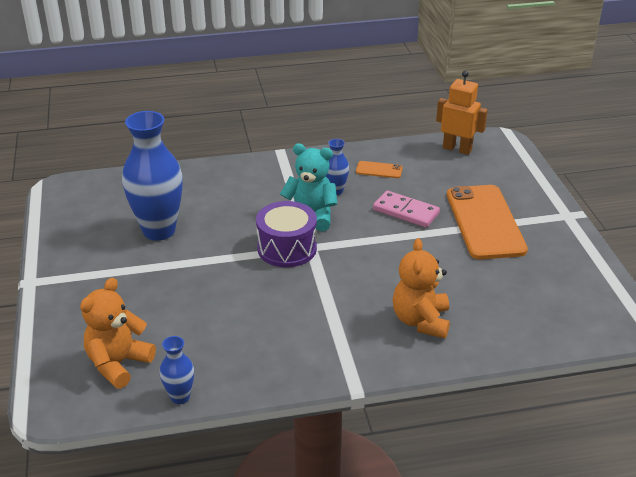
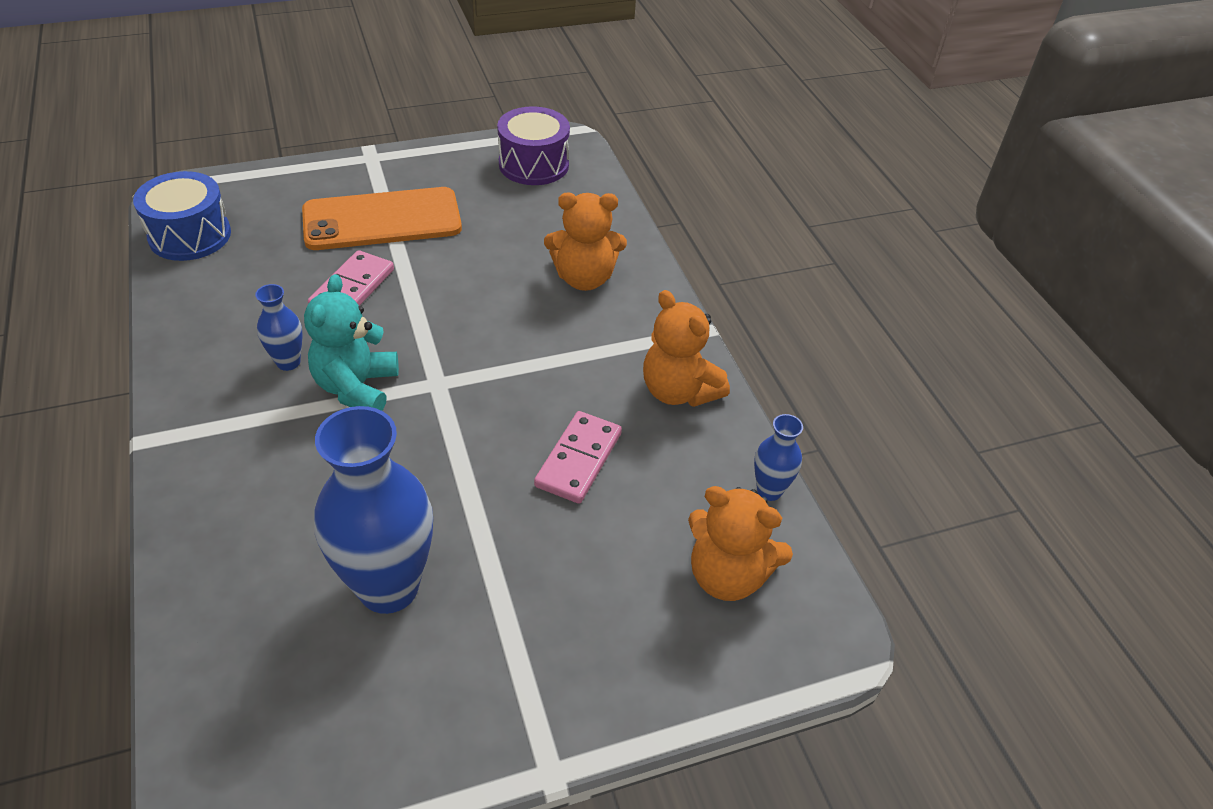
camera: 100 degrees left, 10 degrees up
purple drum [256,201,317,267] -> purple drum moved to [497,106,570,185]
orange phone [356,161,403,178] -> none
orange robot [436,71,488,155] -> blue drum [133,171,231,261]
none -> pink domino [534,411,622,504]
none -> orange teddy bear [643,290,730,407]

